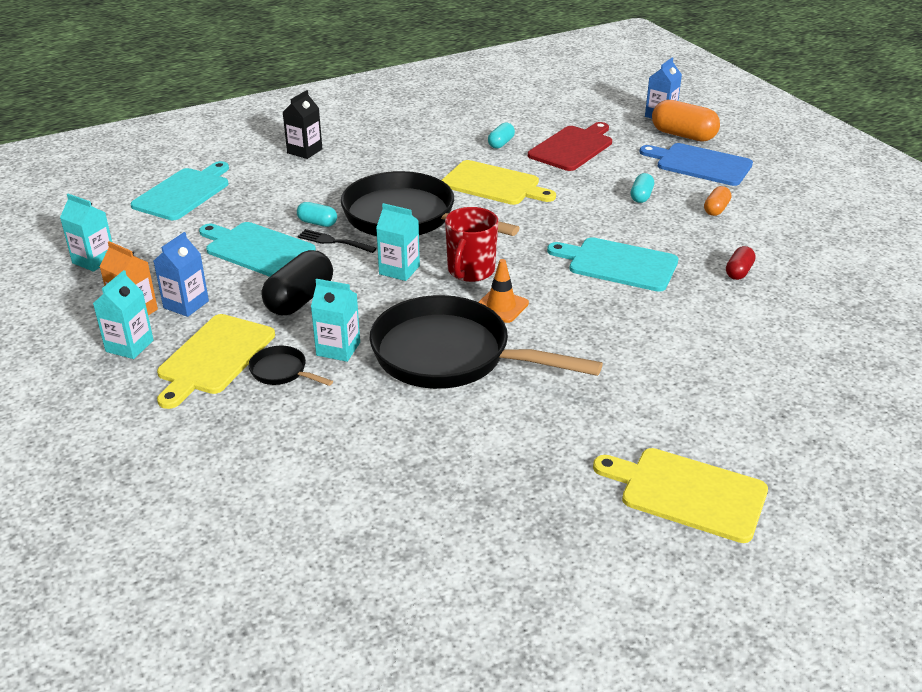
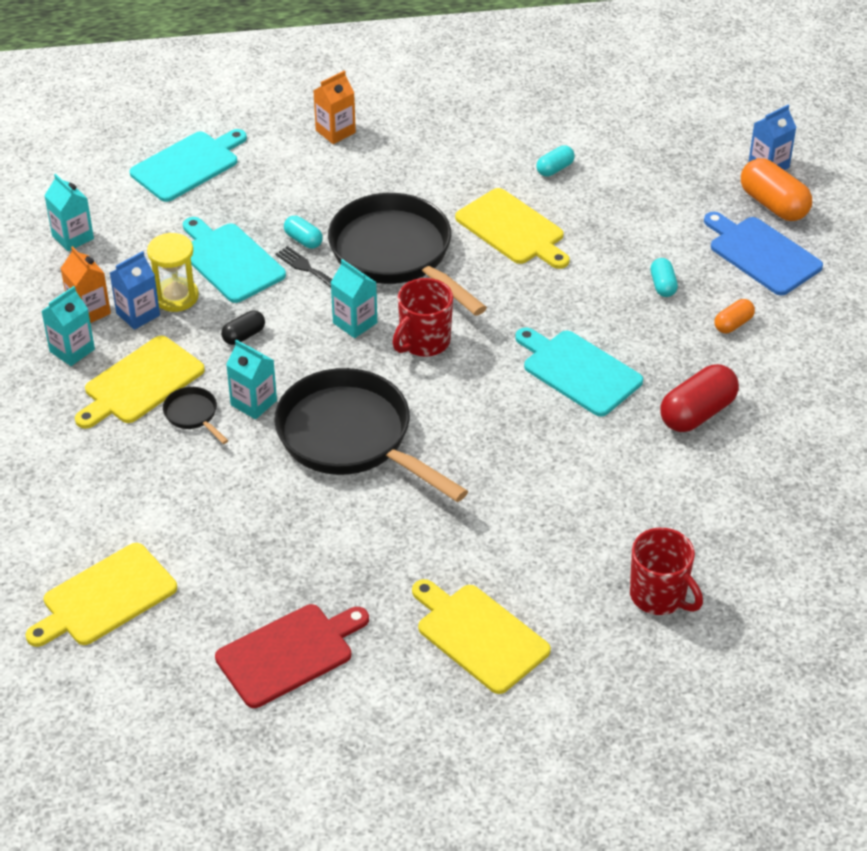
camera: 20 degrees right, 10 degrees up
black capsule [262,250,333,315] -> black capsule [221,310,265,345], size x0.54
black carton [283,90,322,159] -> orange carton [313,70,356,144]
orange traffic cone [479,259,529,323] -> none
red cutting board [528,122,612,171] -> red cutting board moved to [215,604,369,708]
turquoise capsule [631,173,654,203] -> turquoise capsule turned 45 degrees counterclockwise [650,258,678,297]
red capsule [726,246,756,280] -> red capsule [660,364,739,432], size x1.85
none -> yellow cutting board [26,543,177,647]
none -> yellow hourglass [147,233,199,312]
none -> red mug [630,528,703,615]

